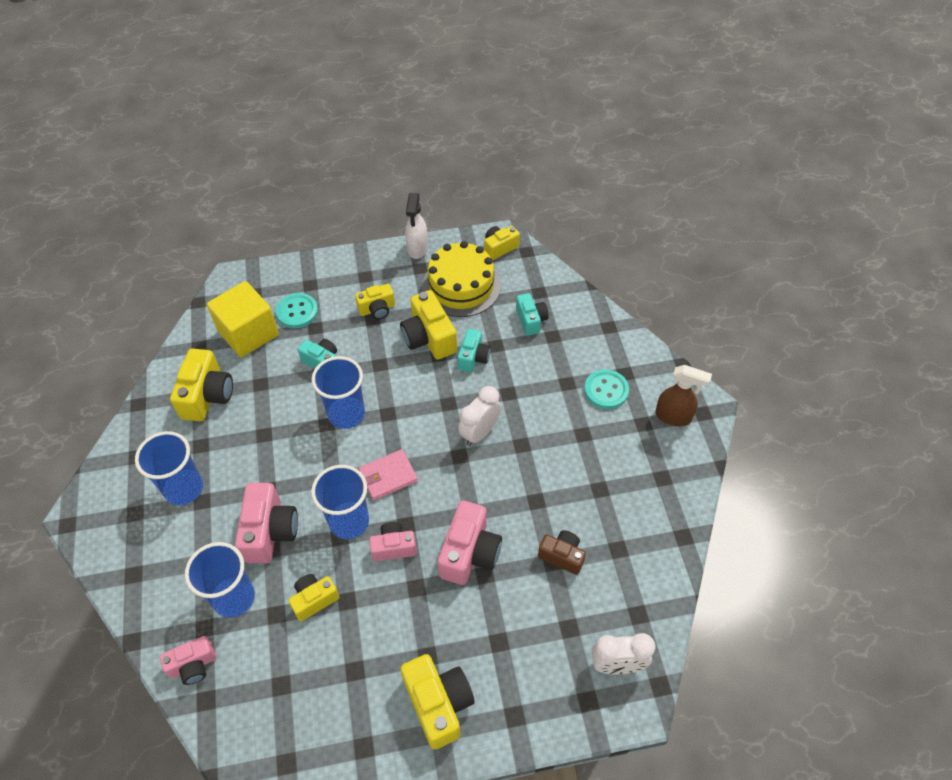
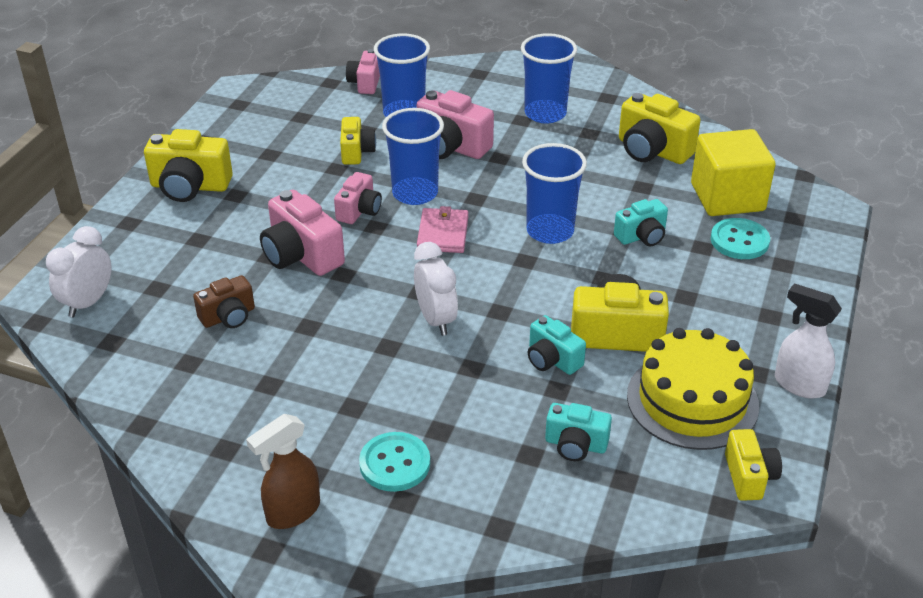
camera: 120 degrees right, 15 degrees down
yellow camera [355,284,395,319] -> none

